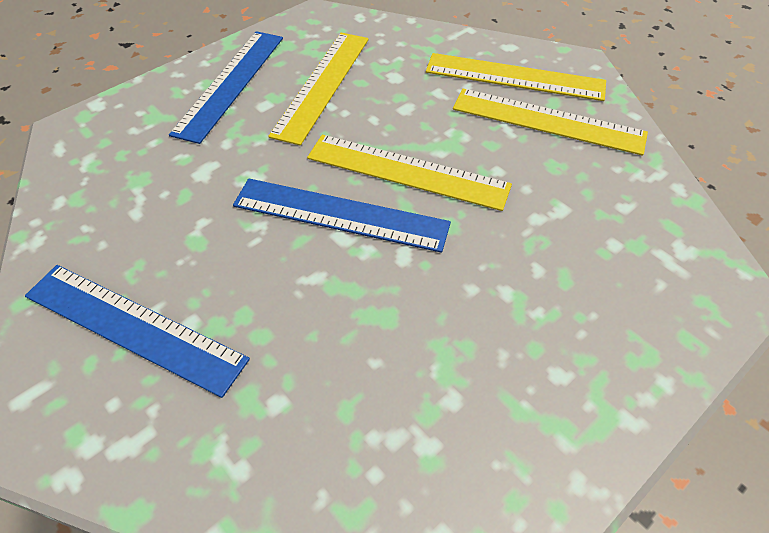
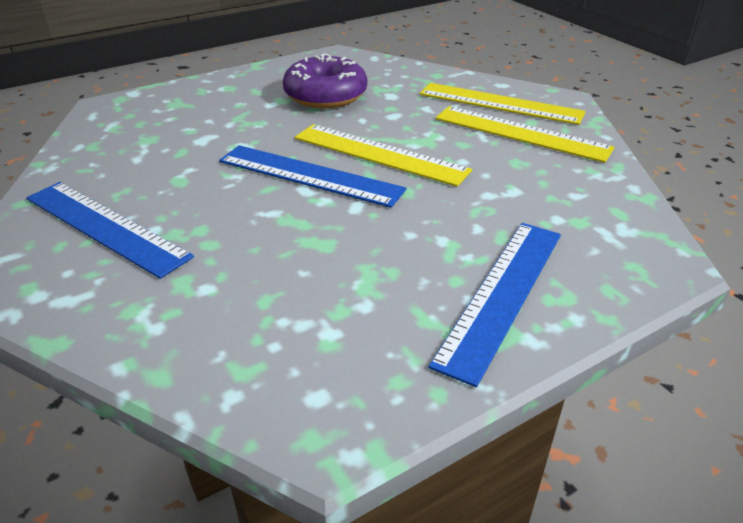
camera: 10 degrees right, 15 degrees down
blue ruler [169,31,283,144] -> blue ruler moved to [428,223,561,387]
yellow ruler [268,33,369,146] -> purple donut [283,53,367,108]

